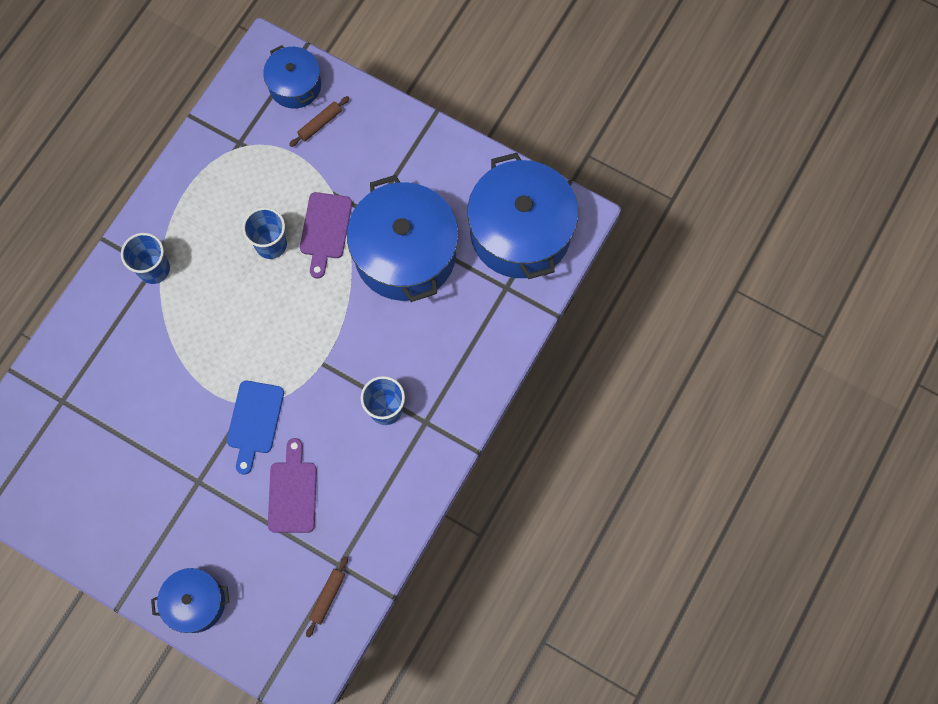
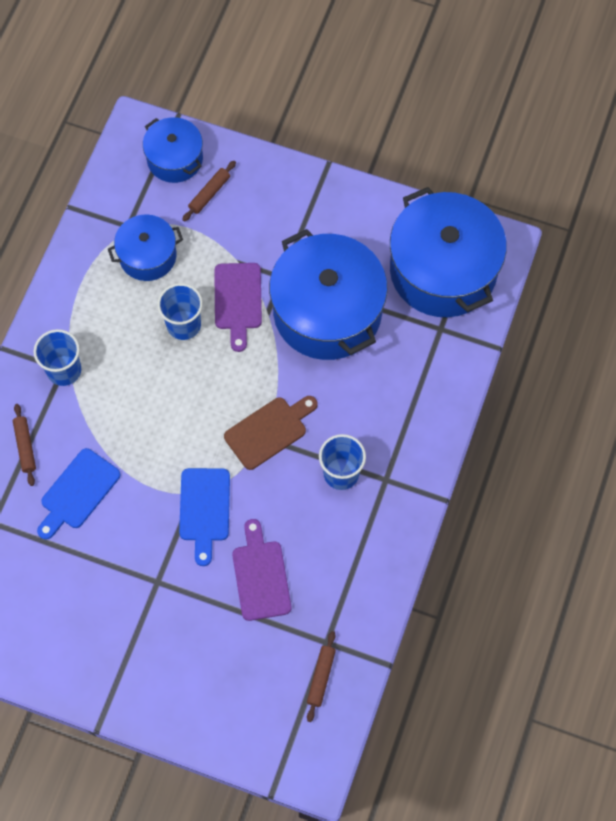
camera: 10 degrees left, 5 degrees down
blue pot [151,568,229,633] -> blue pot moved to [108,214,183,281]
none -> brown rolling pin [13,404,36,486]
none -> blue cutting board [37,448,120,540]
none -> brown cutting board [224,396,317,470]

